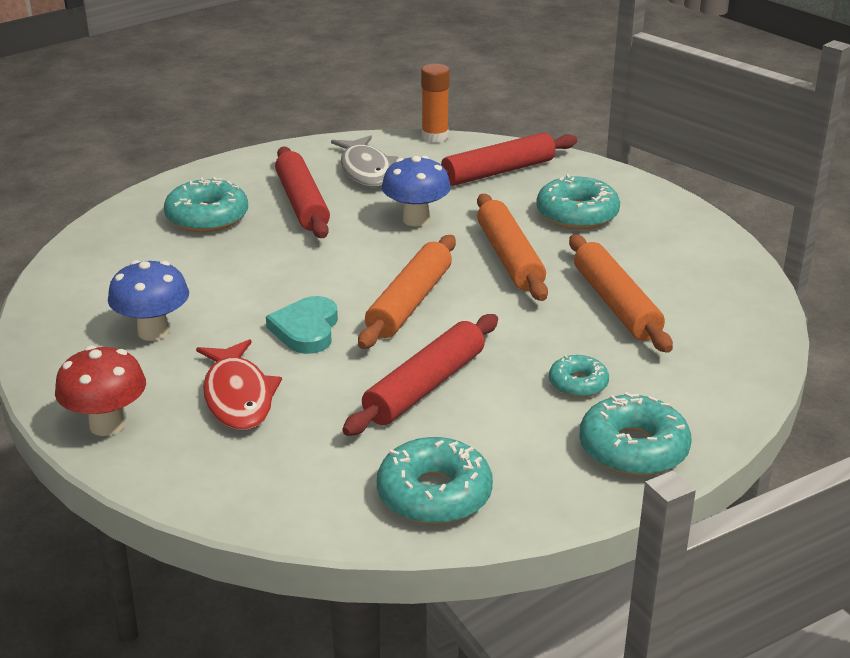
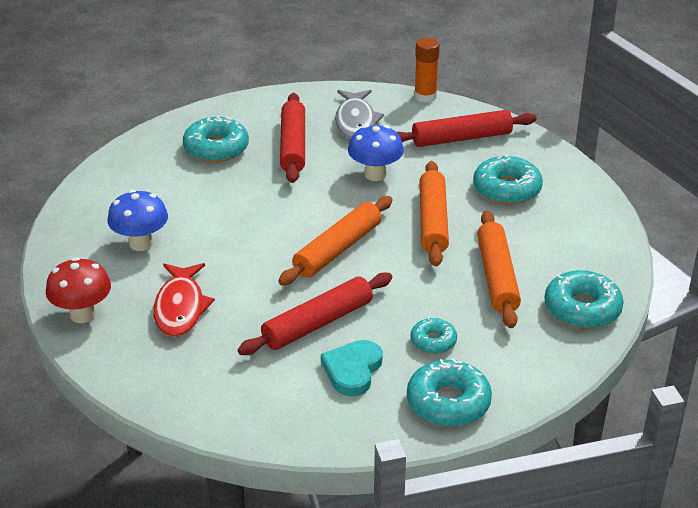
camera: 15 degrees right, 5 degrees up
turquoise heart [266,296,338,354] -> turquoise heart moved to [321,340,383,397]
turquoise donut [377,437,493,524] -> turquoise donut moved to [544,270,624,329]

